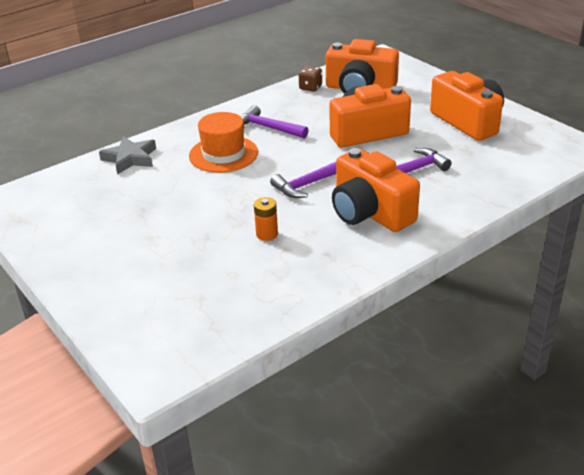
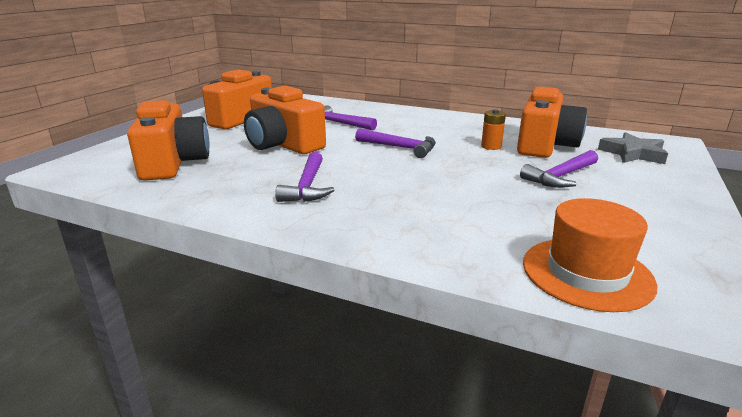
camera: 120 degrees left, 10 degrees down
grey star [99,136,156,174] -> grey star moved to [598,132,668,164]
orange hat [189,112,258,173] -> orange hat moved to [523,198,657,312]
brown dice [299,66,322,92] -> none
orange camera [332,148,420,232] -> orange camera moved to [517,87,587,158]
none -> purple hammer [520,150,598,188]

